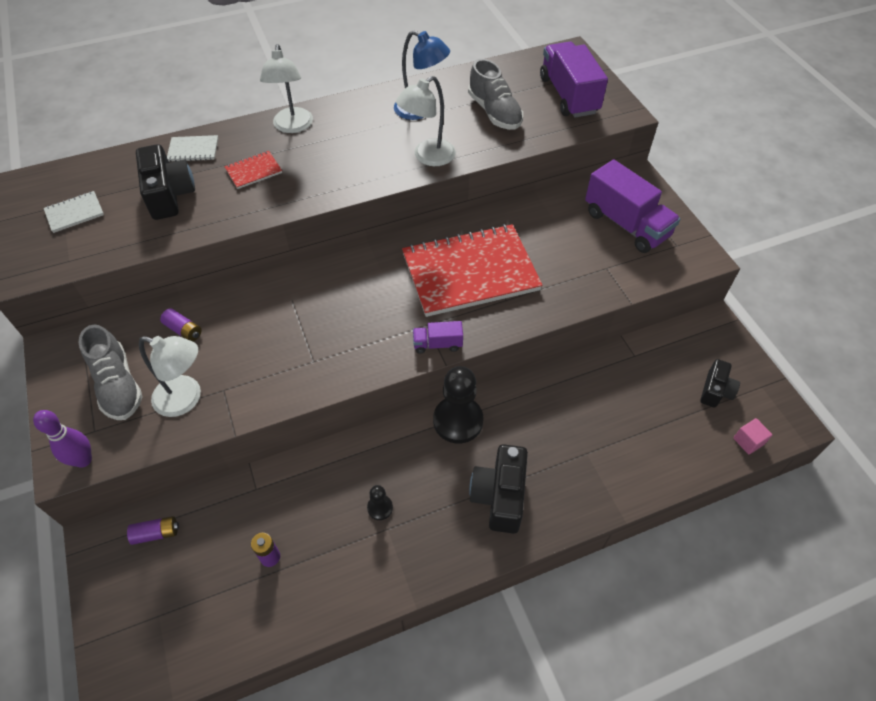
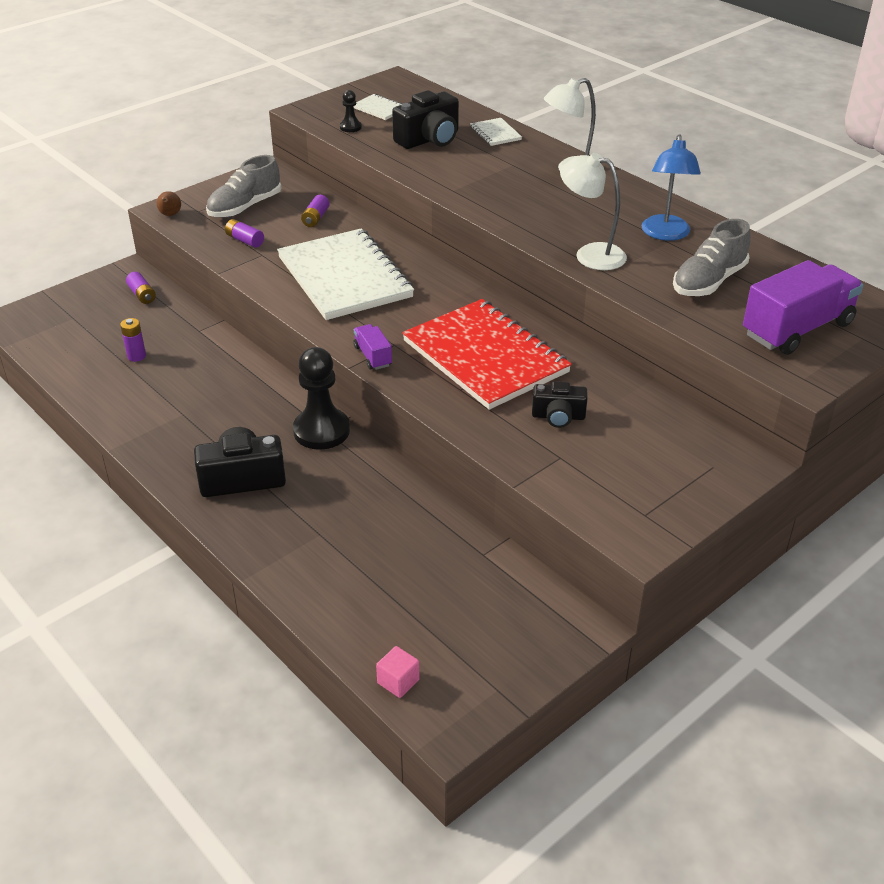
camera: 70 degrees right, 15 degrees down
purple bowling pin [33,410,92,468] -> brown pear [156,191,181,216]
white lamp [139,336,201,417] -> purple battery [225,219,264,248]
red notebook [224,151,282,189] -> none
black pawn [367,485,393,520] -> black pawn moved to [340,90,362,132]
purple truck [585,159,680,253] -> none
black camera [700,359,740,408] -> black camera moved to [532,381,588,428]
none -> white notebook [277,228,414,320]

